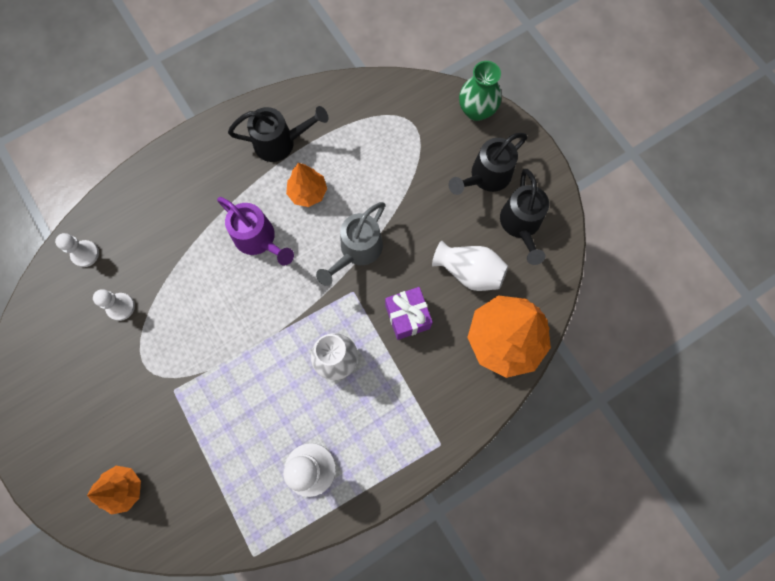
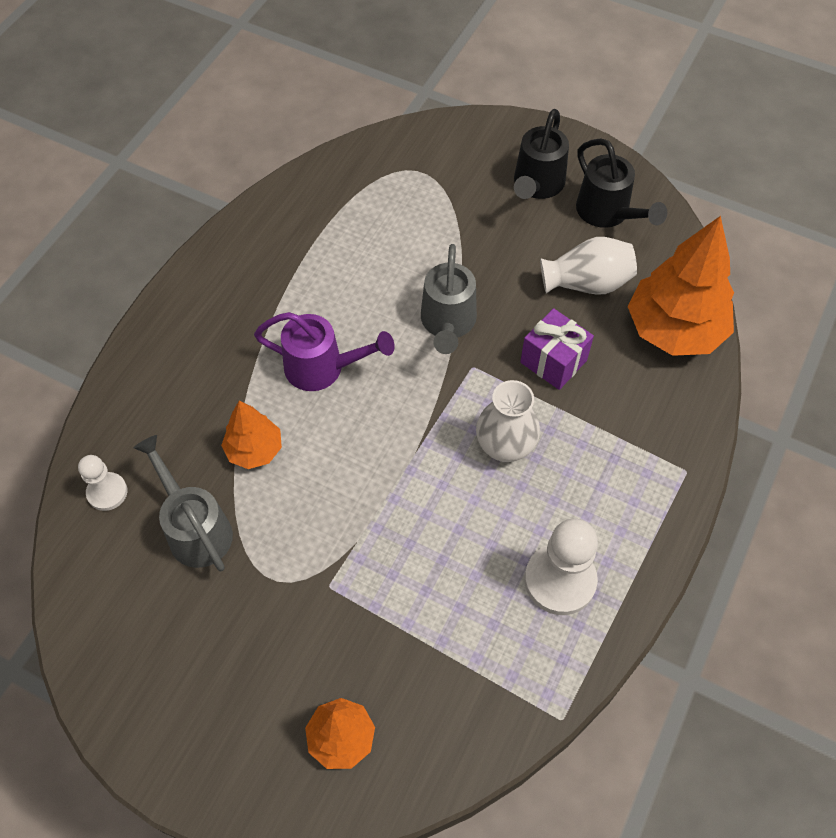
camera: 30 degrees left, 15 degrees down
white pawn [93,289,135,321] -> grey watering can [133,435,233,571]
black watering can [228,106,328,162] -> none
orange tree [286,163,327,207] -> orange tree moved to [221,401,282,469]
green vase [459,61,502,121] -> none

